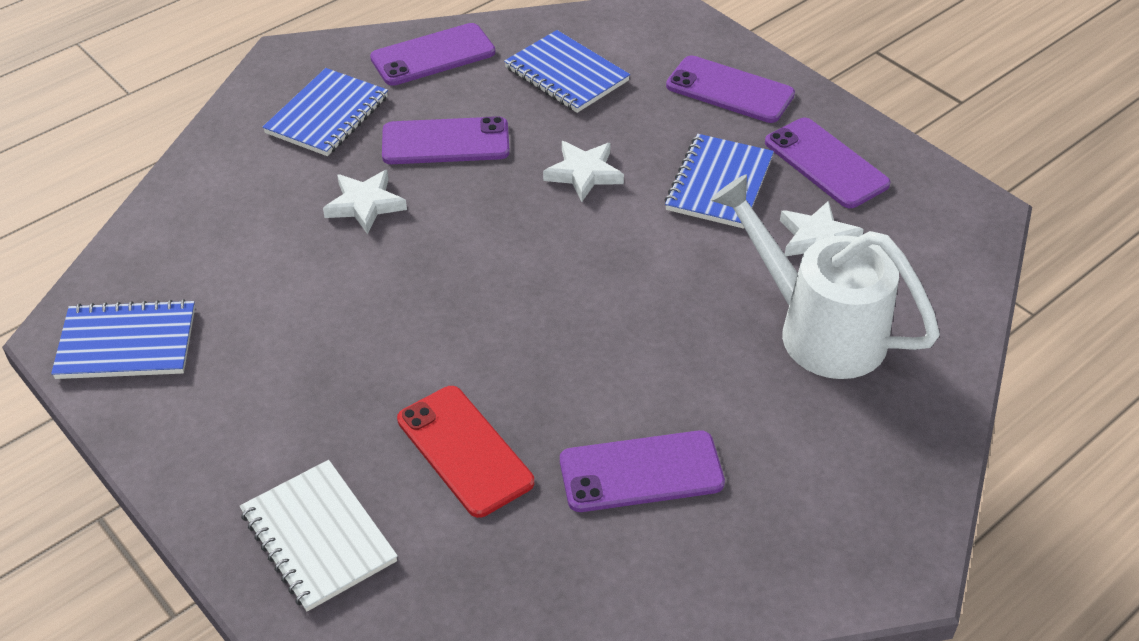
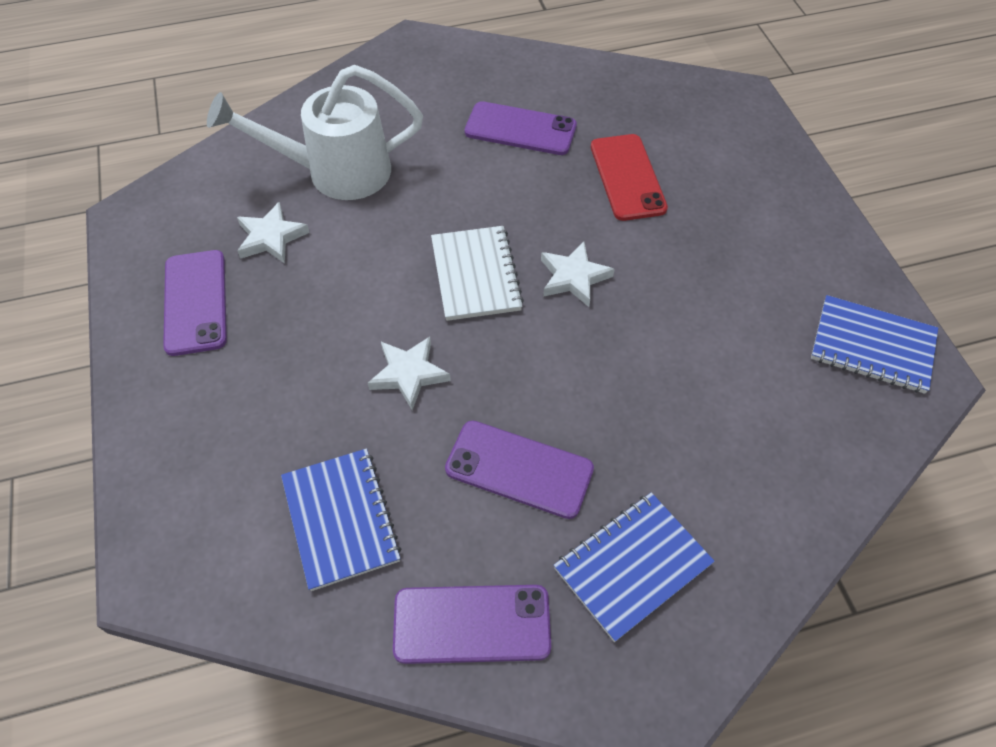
camera: 155 degrees left, 10 degrees up
white notebook [240,460,398,612] -> white notebook moved to [431,226,524,321]
white star [323,170,407,234] -> white star moved to [541,241,615,307]
blue notebook [664,134,774,229] -> none
purple phone [666,56,795,123] -> none
white watering can [711,174,940,379] -> white watering can turned 105 degrees clockwise [207,65,423,200]

